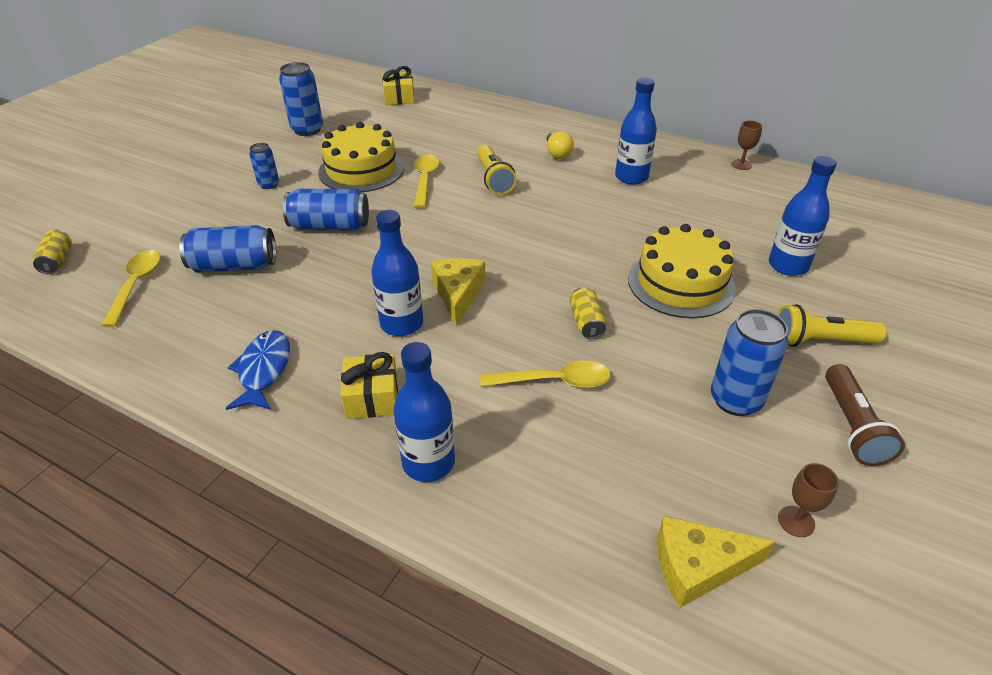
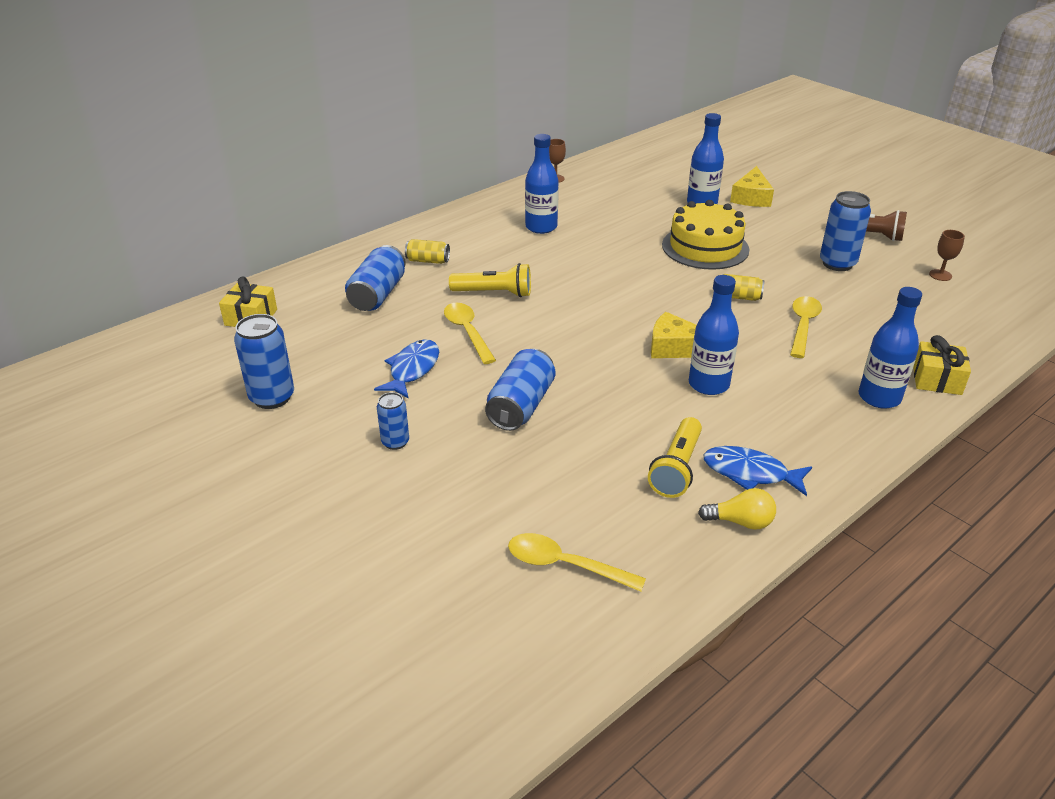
camera: 70 degrees left, 5 degrees down
yellow can [33,230,72,274] -> yellow can moved to [405,239,450,264]
blue can [179,225,276,273] -> blue can moved to [345,245,406,311]
yellow cake [318,122,404,192] -> blue fish [374,340,439,399]
yellow gift [341,352,398,419] -> yellow gift moved to [913,335,971,395]
yellow spoon [414,154,440,209] -> yellow spoon turned 45 degrees clockwise [444,303,496,364]
yellow light bulb [547,131,574,159] -> yellow light bulb moved to [698,488,776,530]
yellow cheese [657,516,775,608] -> yellow cheese moved to [730,166,774,207]
yellow flashlight [777,304,887,347] -> yellow flashlight moved to [648,417,702,498]

